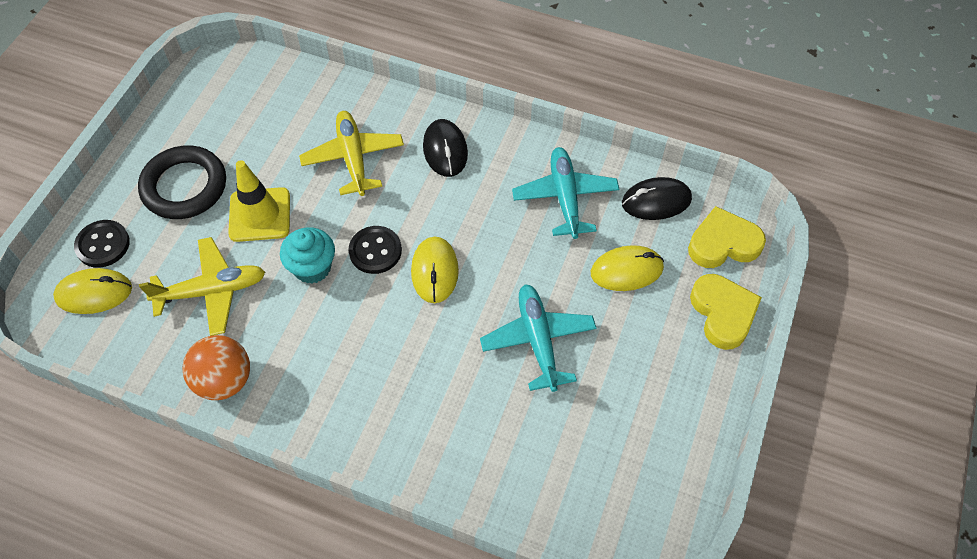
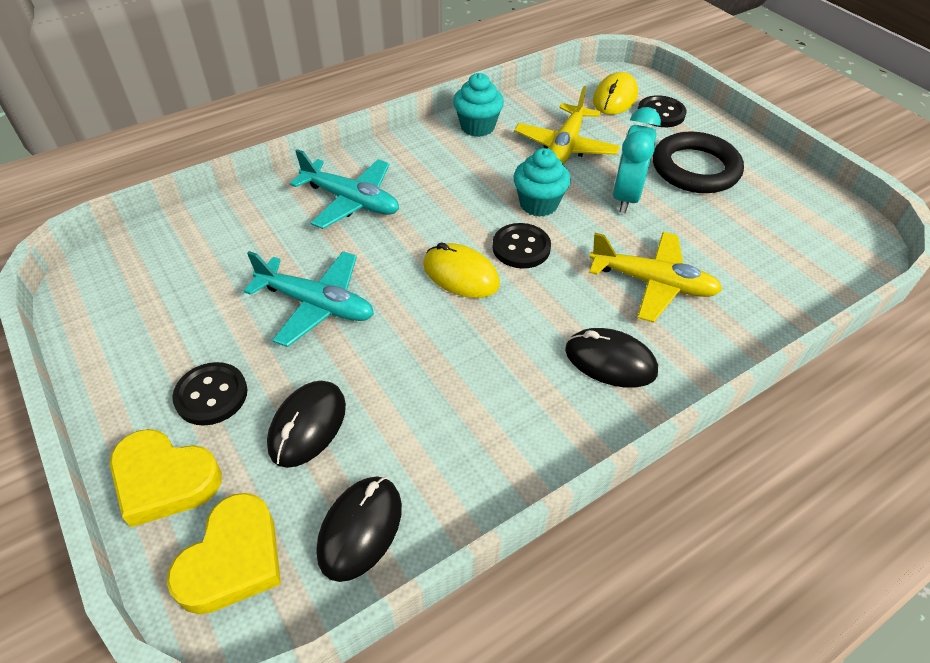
camera: 125 degrees right, 10 degrees down
orange ball [183,335,250,400] -> turquoise cupcake [453,73,504,137]
yellow traffic cone [228,160,290,242] -> turquoise clock [613,107,661,213]
turquoise plane [512,147,619,239] -> turquoise plane moved to [290,149,399,229]
yellow mouse [591,245,664,291] -> black mouse [267,381,346,468]
none -> black button [172,362,247,426]

